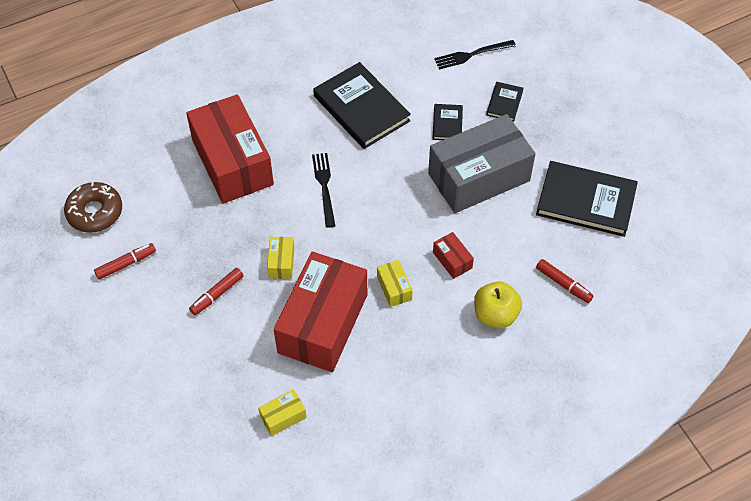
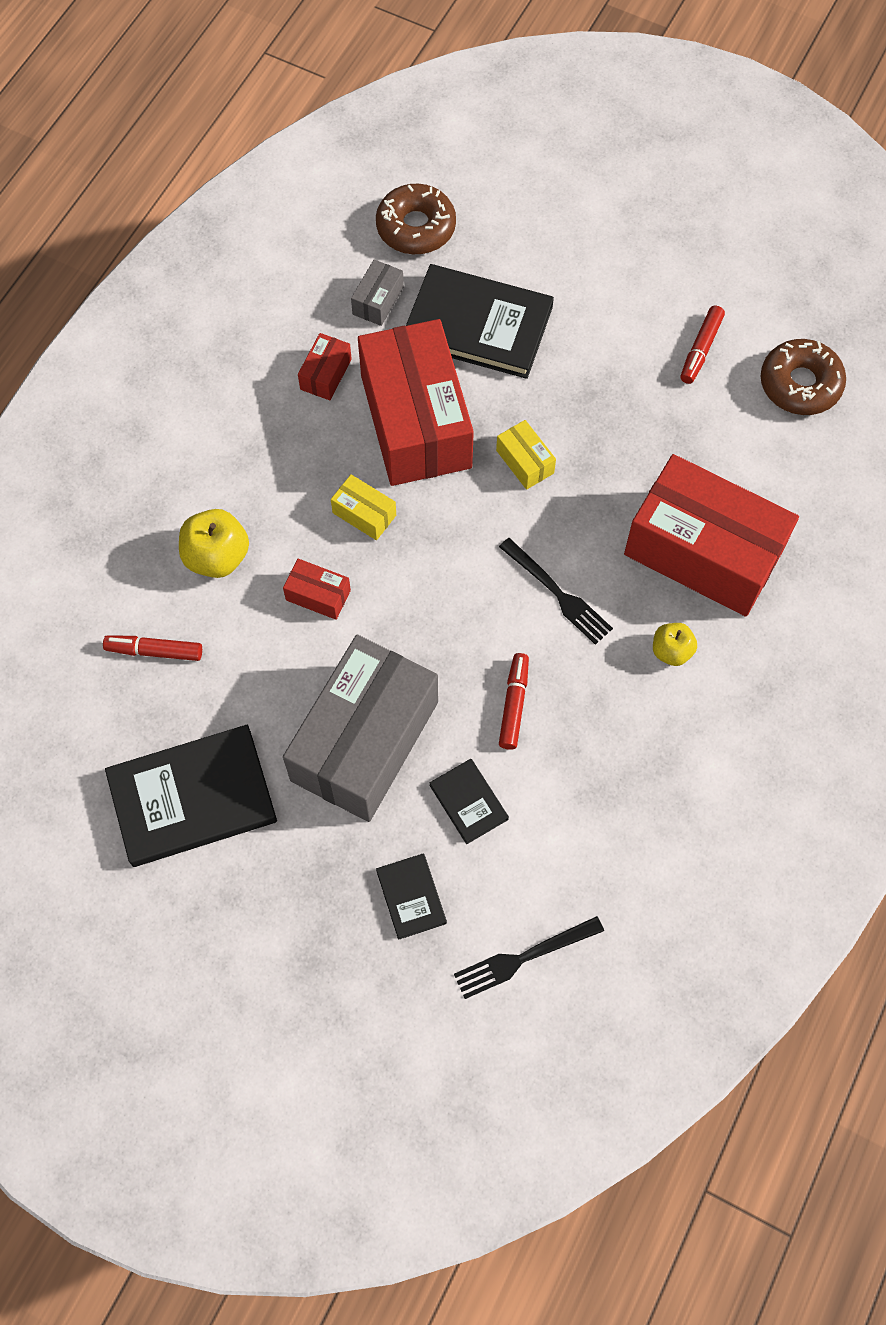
camera: 145 degrees right, 10 degrees up
red marker [189,268,244,315] -> red marker moved to [499,653,529,750]
yellow box [258,389,307,436] -> grey box [351,259,404,326]
black book [313,62,411,149] -> black book moved to [406,264,554,379]
black fork [434,40,516,70] -> black fork turned 150 degrees counterclockwise [454,916,604,999]
none -> red box [298,333,352,400]
none -> brown donut [376,184,456,254]
none -> yellow apple [653,623,697,666]

